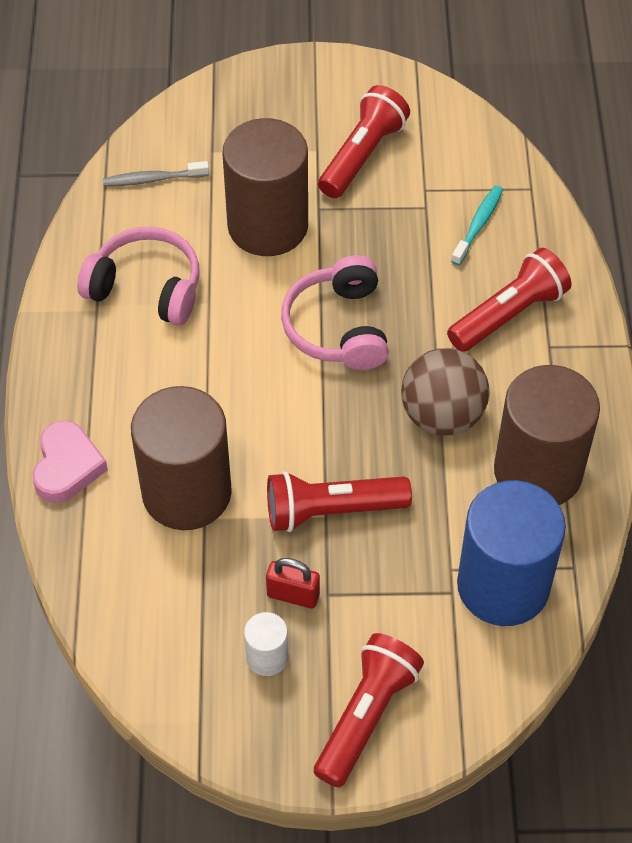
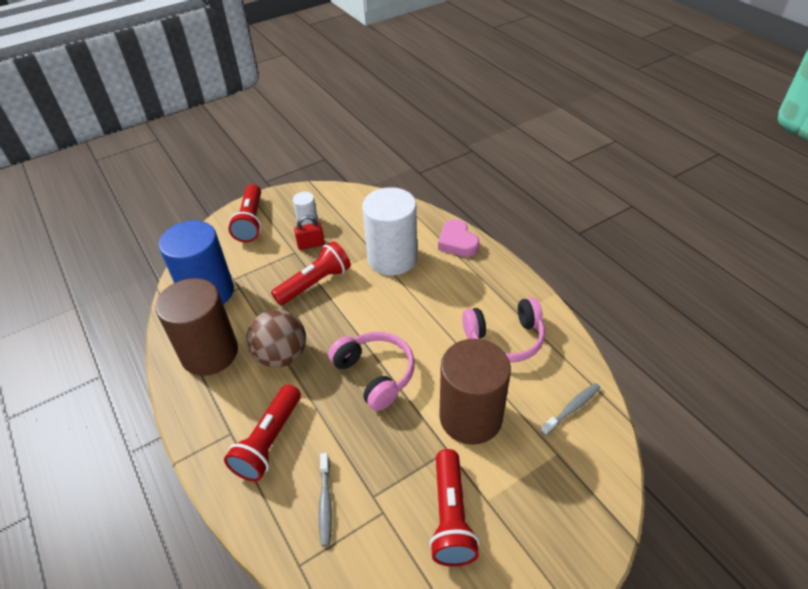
camera: 150 degrees right, 10 degrees down
brown cylinder [131,386,232,530] -> white cylinder [362,187,417,275]
turquoise toothbrush [451,185,503,265] -> grey toothbrush [318,453,332,546]

